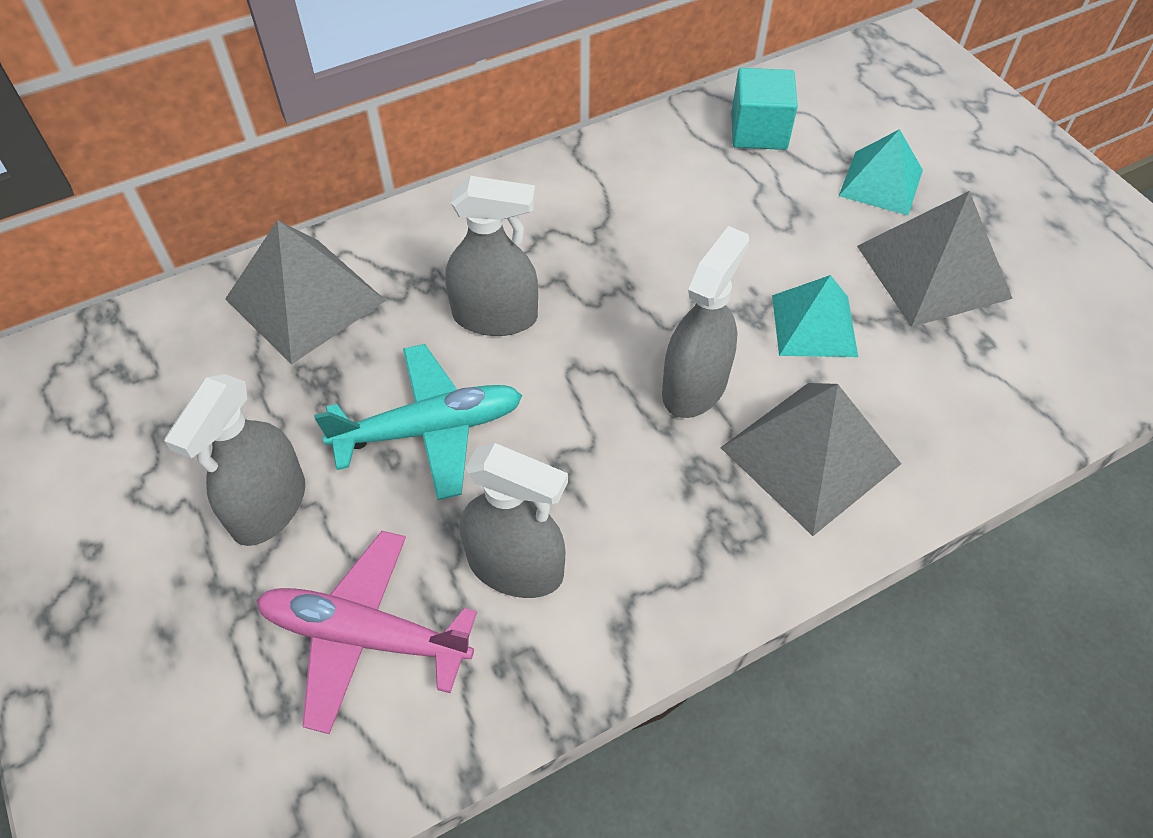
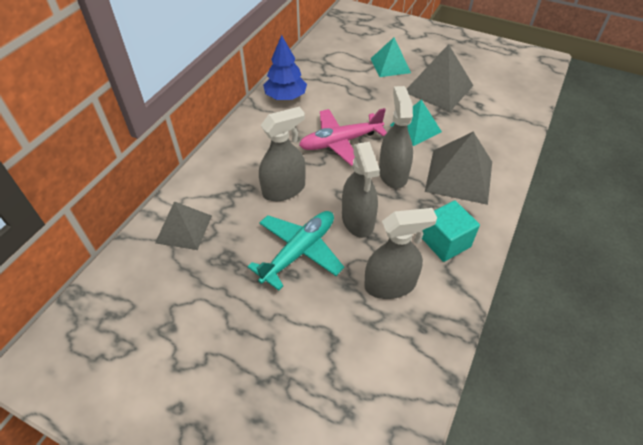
camera: 35 degrees left, 5 degrees down
grey spray bottle [164,374,305,546] -> grey spray bottle moved to [342,142,380,238]
grey pyramid [225,220,386,365] -> grey pyramid [155,201,212,250], size x0.66
pink plane [256,531,477,734] -> pink plane moved to [299,108,387,166]
turquoise cube [731,68,798,150] -> turquoise cube moved to [422,201,480,262]
none -> blue tree [263,35,307,100]

